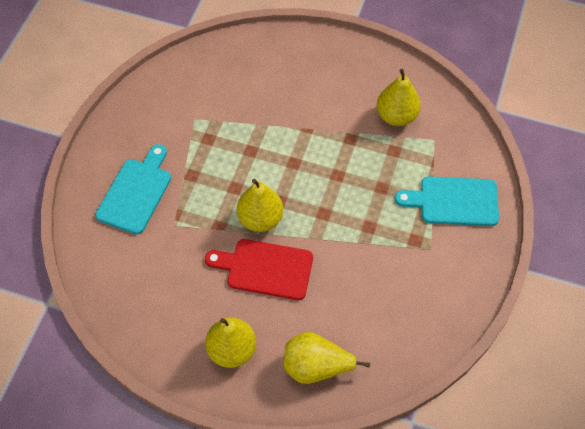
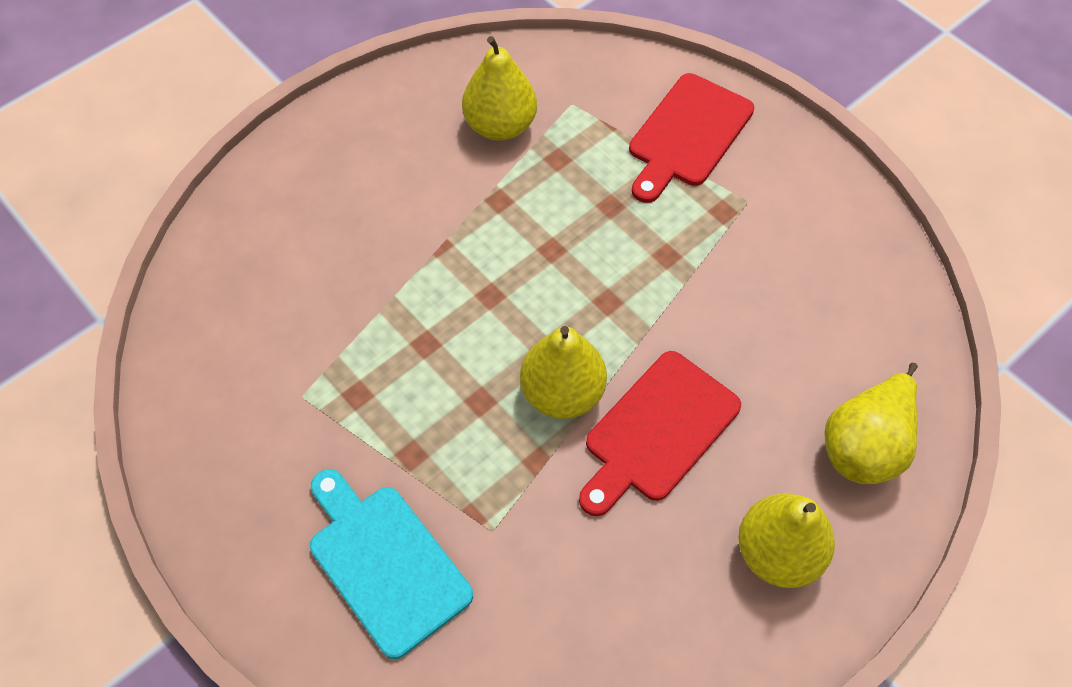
camera: 60 degrees left, 0 degrees up
turquoise cutting board [395,176,499,226] -> red cutting board [629,73,754,203]

